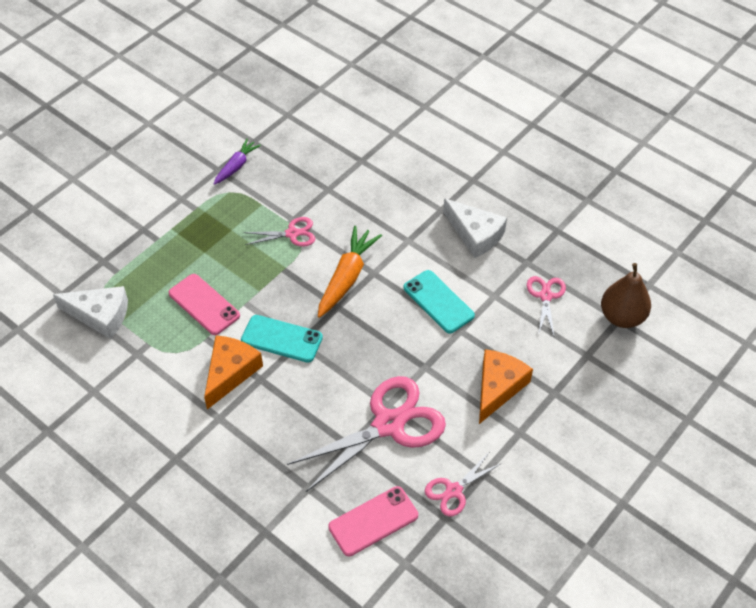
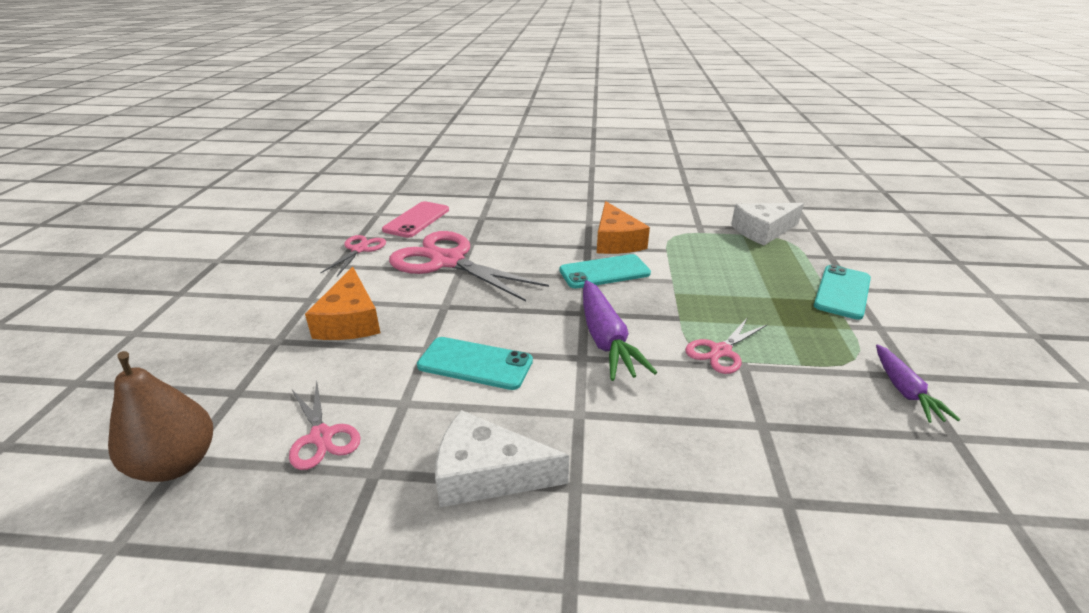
camera: 145 degrees right, 20 degrees down
pink phone [169,274,240,335] -> none
pink scissors [287,376,446,492] -> pink scissors turned 105 degrees clockwise [389,231,549,301]
orange carrot [318,226,382,318] -> purple carrot [583,280,657,381]
none -> turquoise phone [814,265,871,320]

